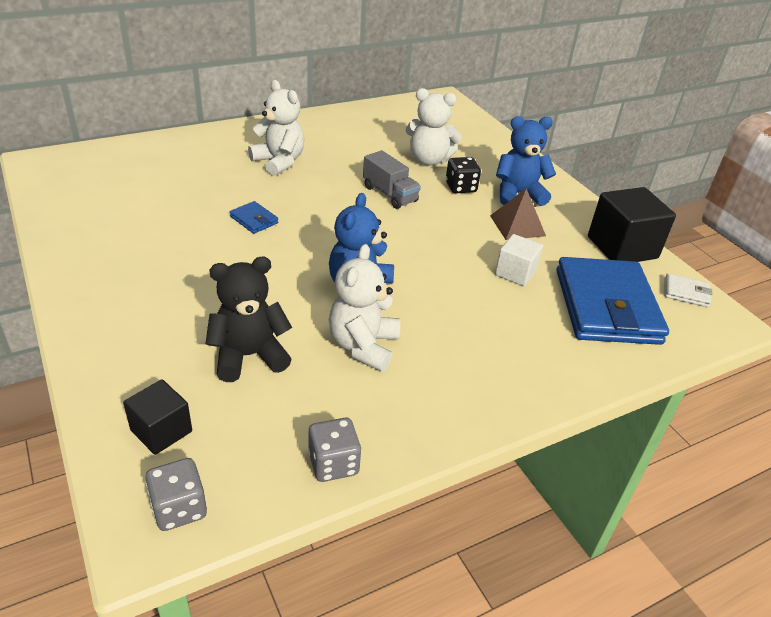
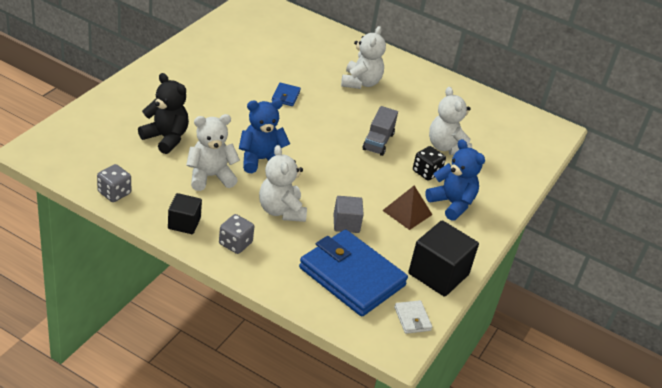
camera: 55 degrees right, 0 degrees up
black cube [123,379,192,455] -> black cube moved to [168,193,202,234]
grey dice [145,458,207,531] -> grey dice moved to [219,214,254,254]
white cube [495,234,543,286] -> grey cube [334,196,364,233]
blue wallet [556,257,669,345] -> blue wallet turned 75 degrees clockwise [299,230,408,317]
none -> white teddy bear [259,145,307,222]

